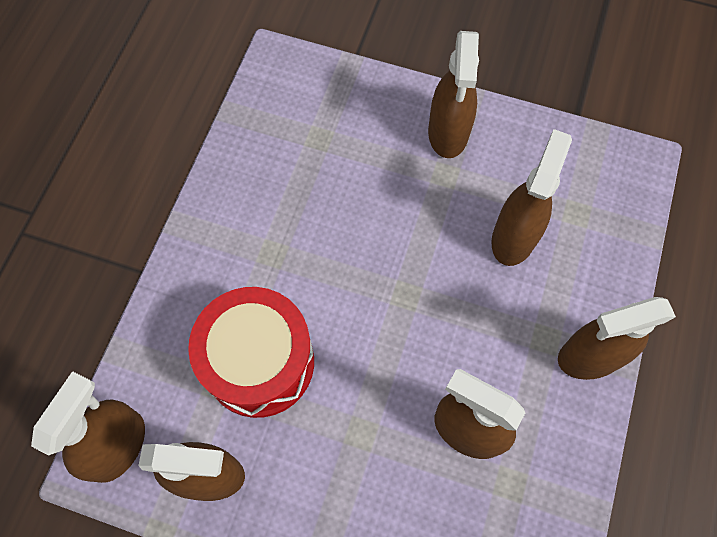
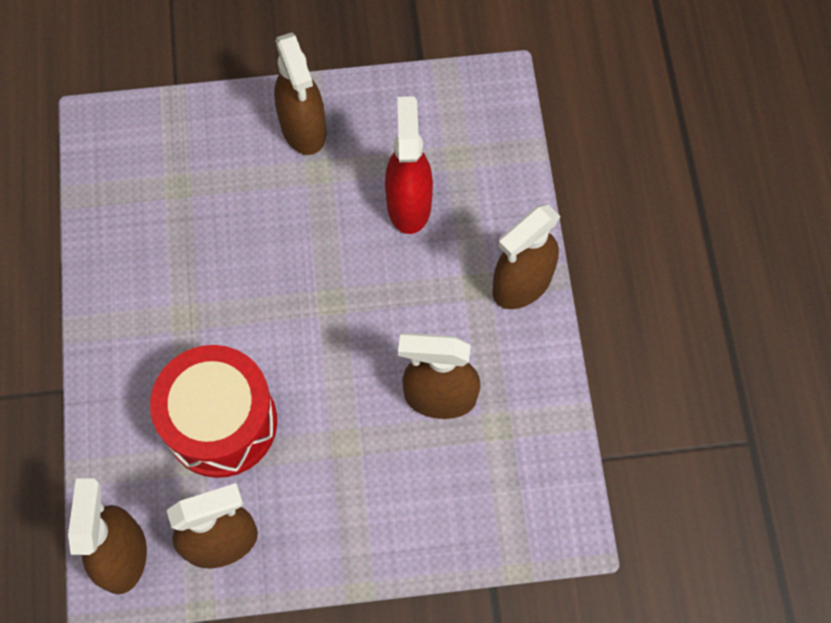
camera: 25 degrees left, 0 degrees up
brown spray bottle [491,129,572,266] -> red spray bottle [385,96,433,234]

